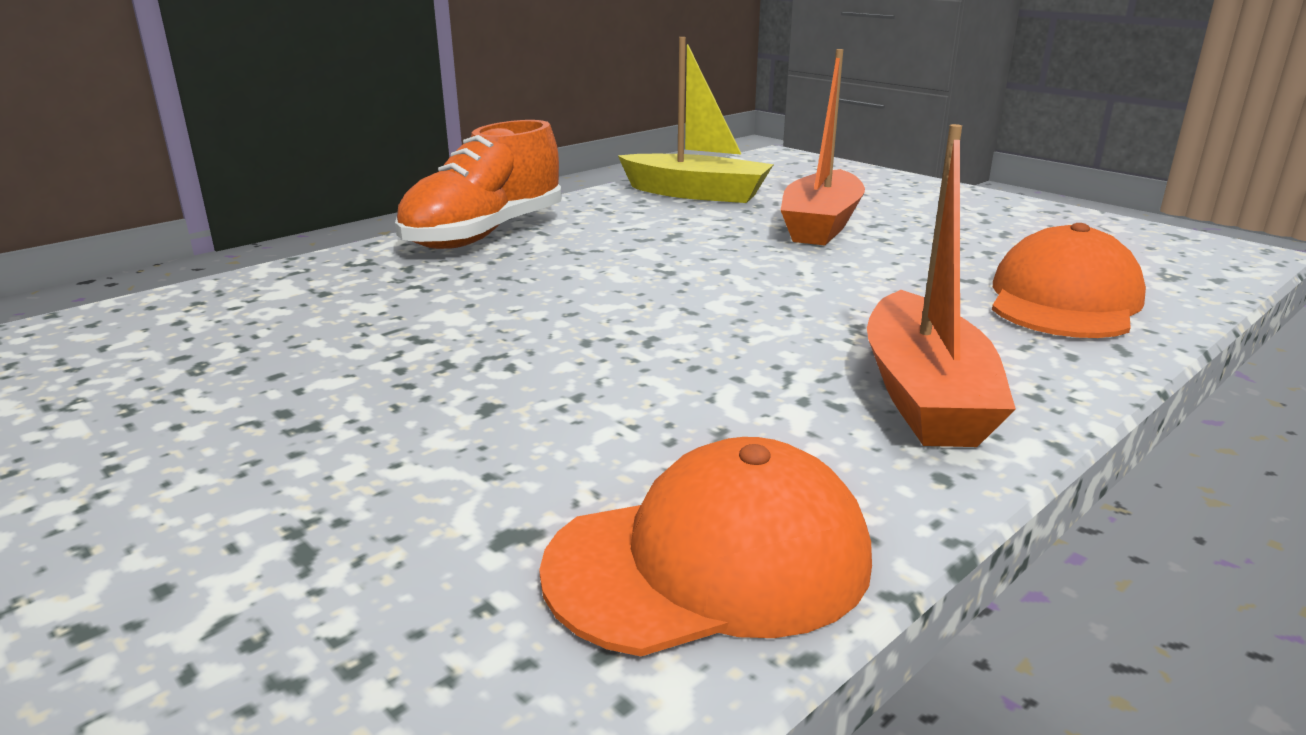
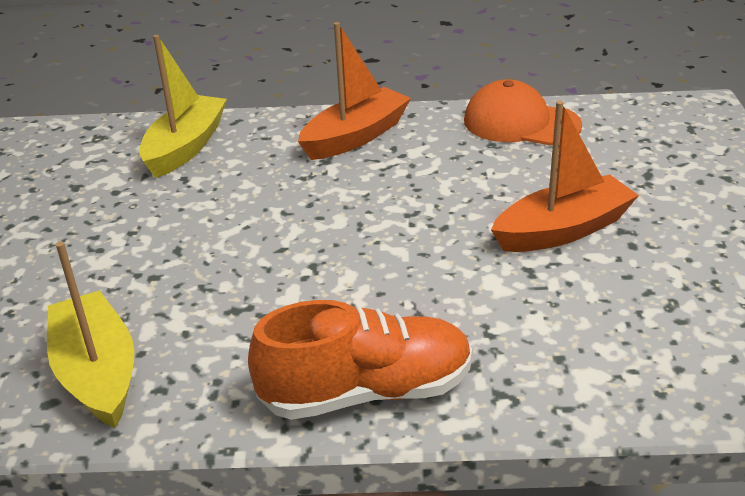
camera: 135 degrees left, 10 degrees up
orange boat [781,49,865,245] -> orange boat moved to [491,101,639,252]
orange cap [992,223,1146,338] -> yellow boat [139,35,227,178]

